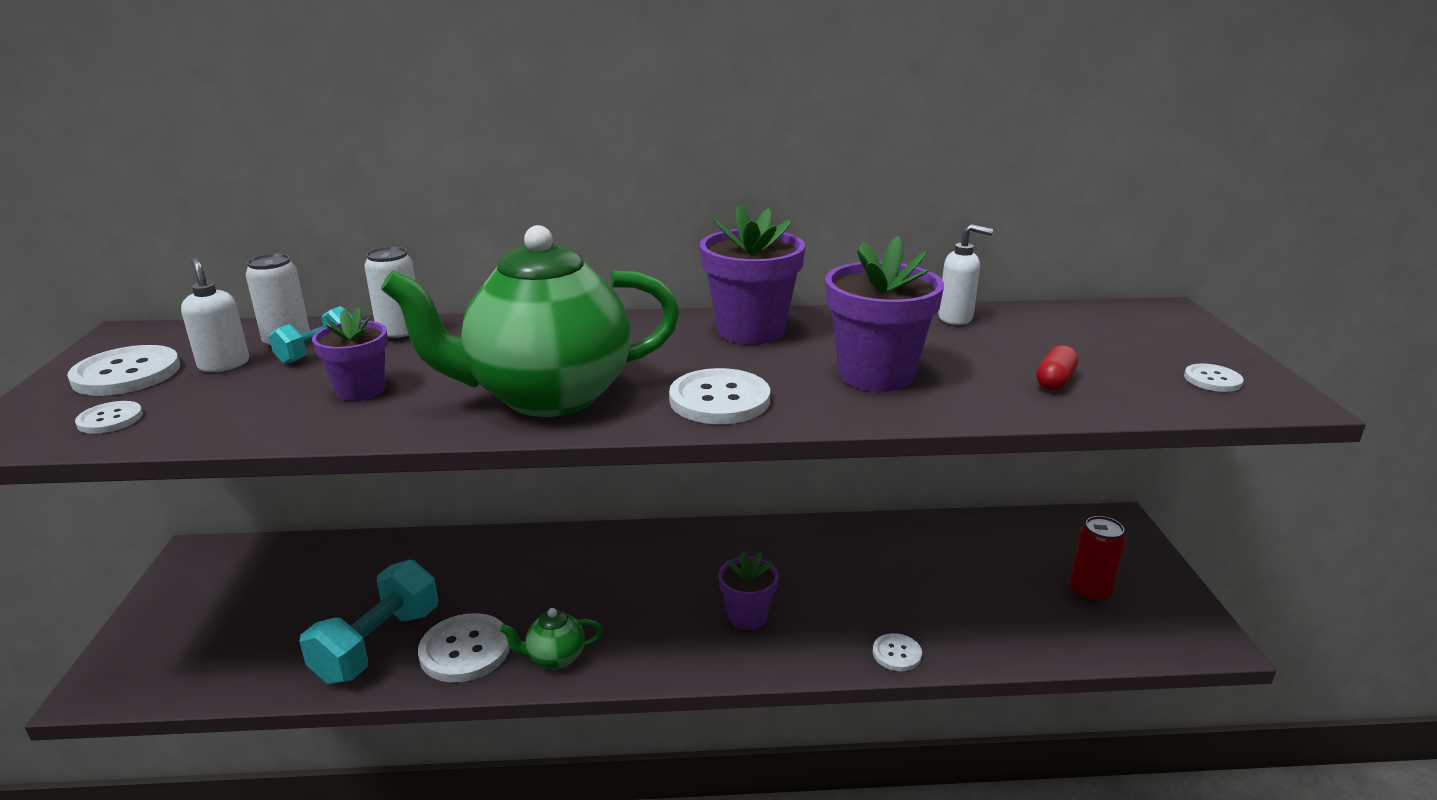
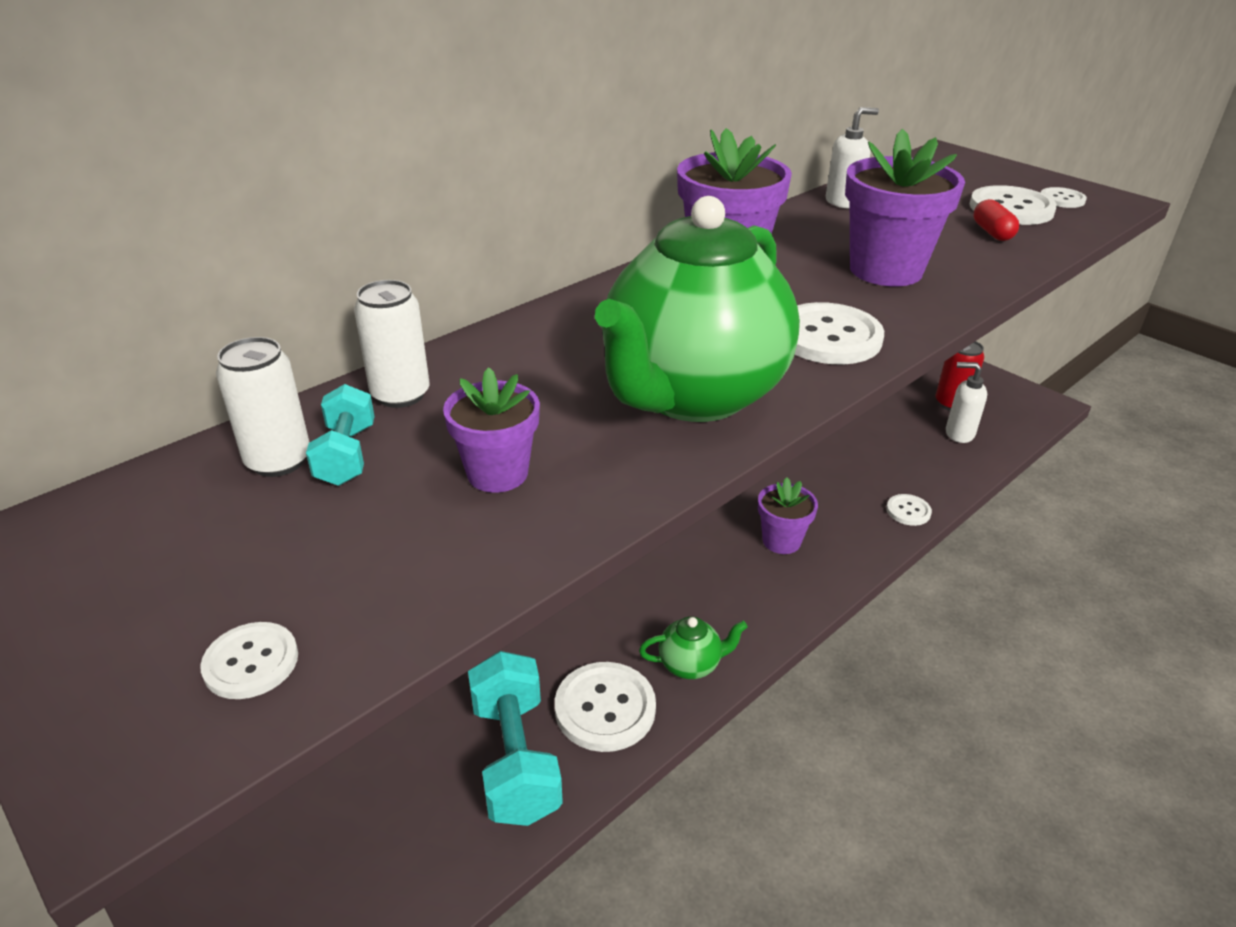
camera: 40 degrees left, 10 degrees up
white button [67,345,180,396] -> white button moved to [970,185,1057,225]
white soap dispenser [181,258,249,372] -> white soap dispenser moved to [946,362,987,443]
green teapot [500,608,603,670] -> green teapot turned 135 degrees counterclockwise [639,616,748,679]

